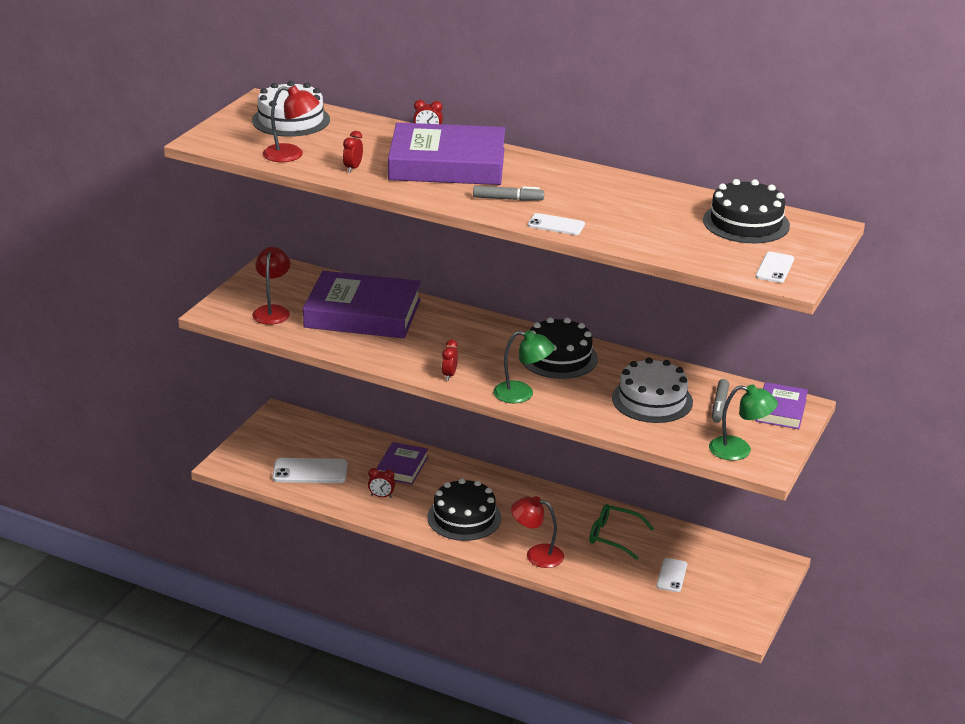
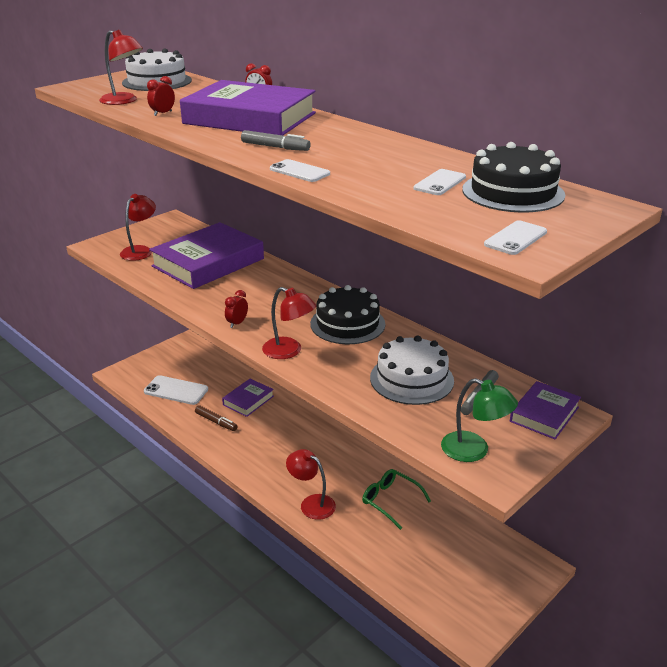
camera: 20 degrees right, 0 degrees up
purple book [303,271,421,339] -> purple book turned 75 degrees counterclockwise [149,222,264,289]
red clock [368,468,395,498] -> brown marker [195,405,237,431]
black cake [427,478,501,541] -> none
green lamp [493,330,555,403] -> red lamp [262,287,317,359]
white phone [657,558,687,592] -> white phone moved to [413,169,466,195]

